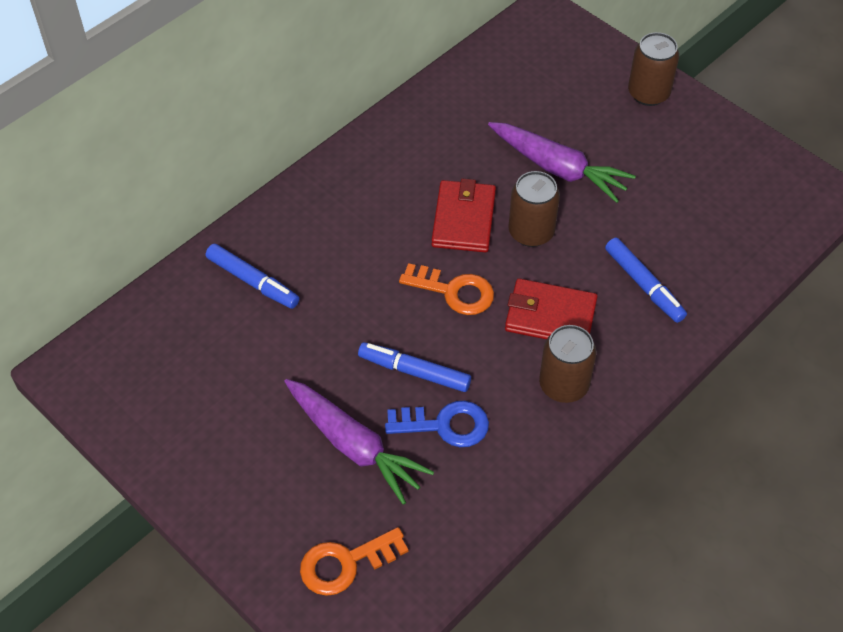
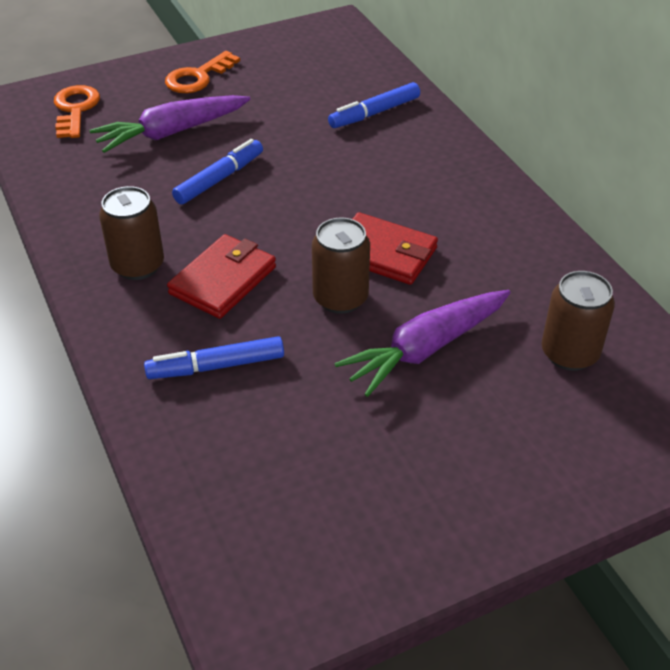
camera: 110 degrees right, 10 degrees down
blue key [385,401,489,447] -> none
orange key [399,263,494,315] -> orange key moved to [165,51,240,93]
brown can [628,32,679,106] -> brown can moved to [542,271,615,371]

